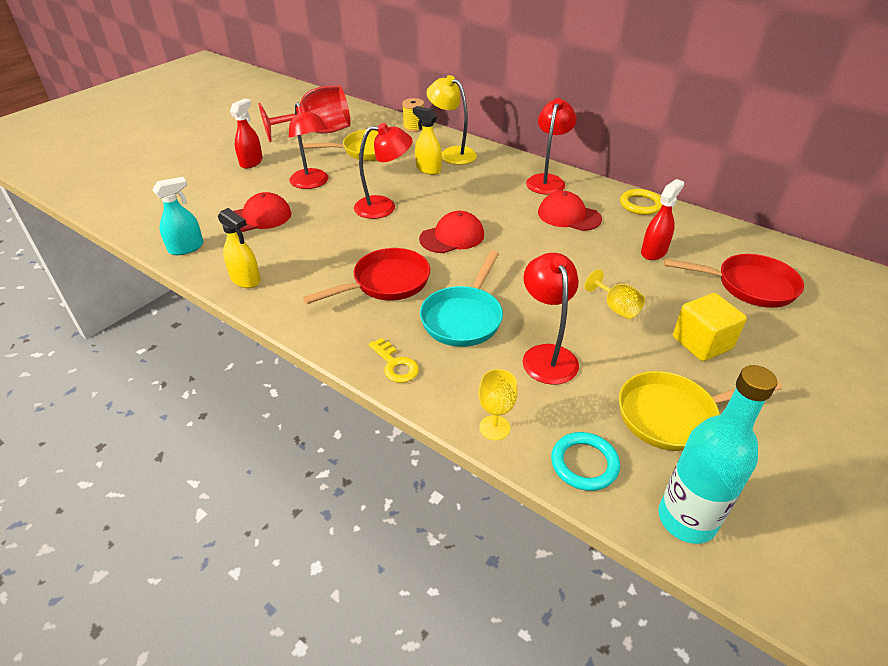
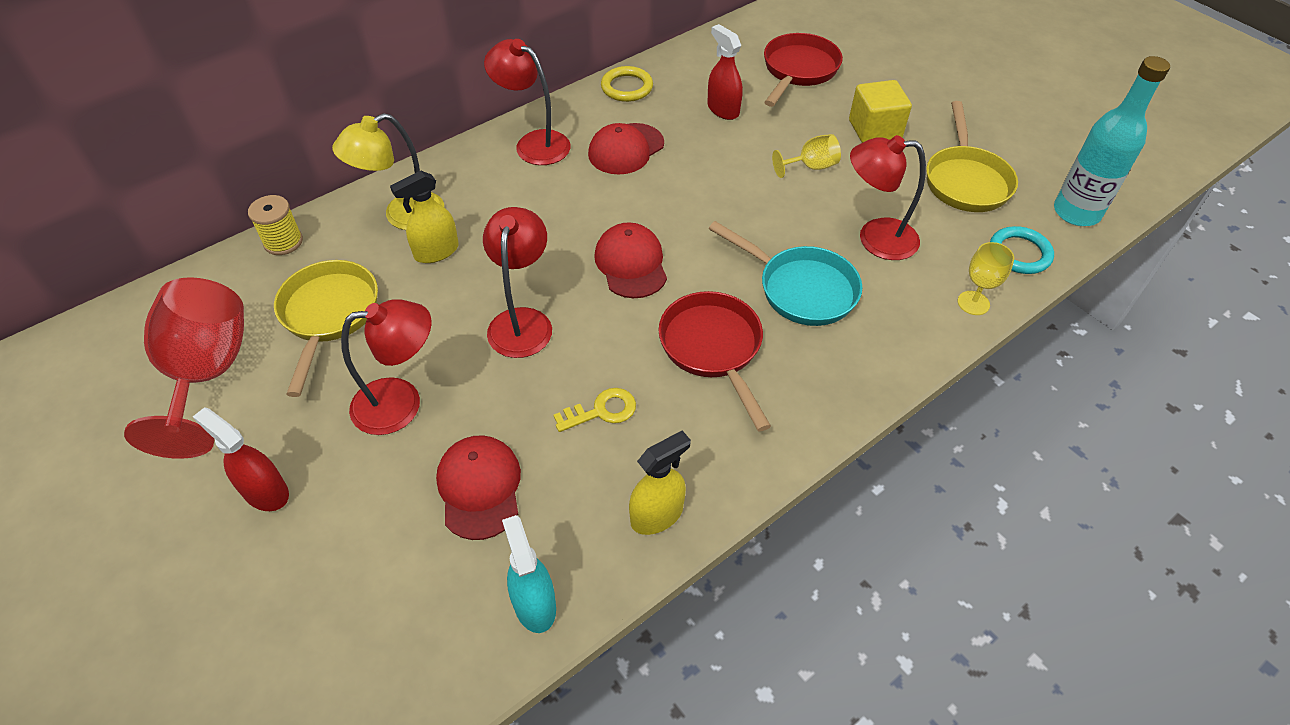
camera: 75 degrees left, 10 degrees up
yellow key [369,338,419,383] -> yellow key moved to [553,388,636,432]

